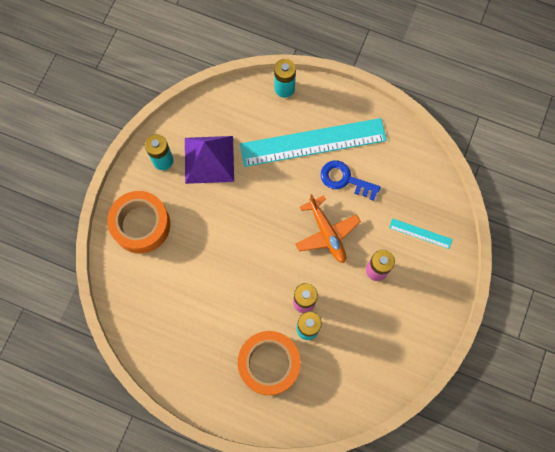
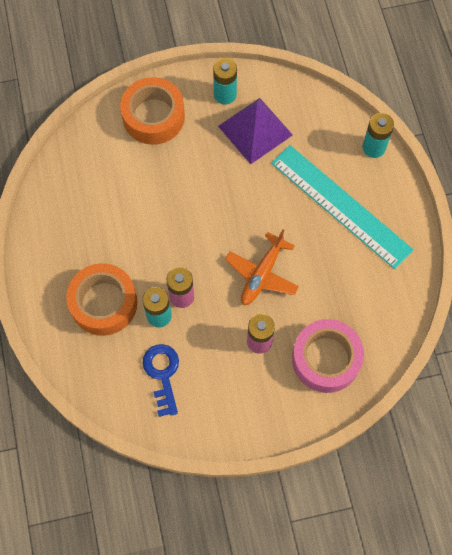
camera: 55 degrees right, 5 degrees down
blue key [321,161,381,201] -> blue key moved to [142,344,179,417]
turquoise ruler [389,218,453,249] -> pink tape [292,319,364,393]

